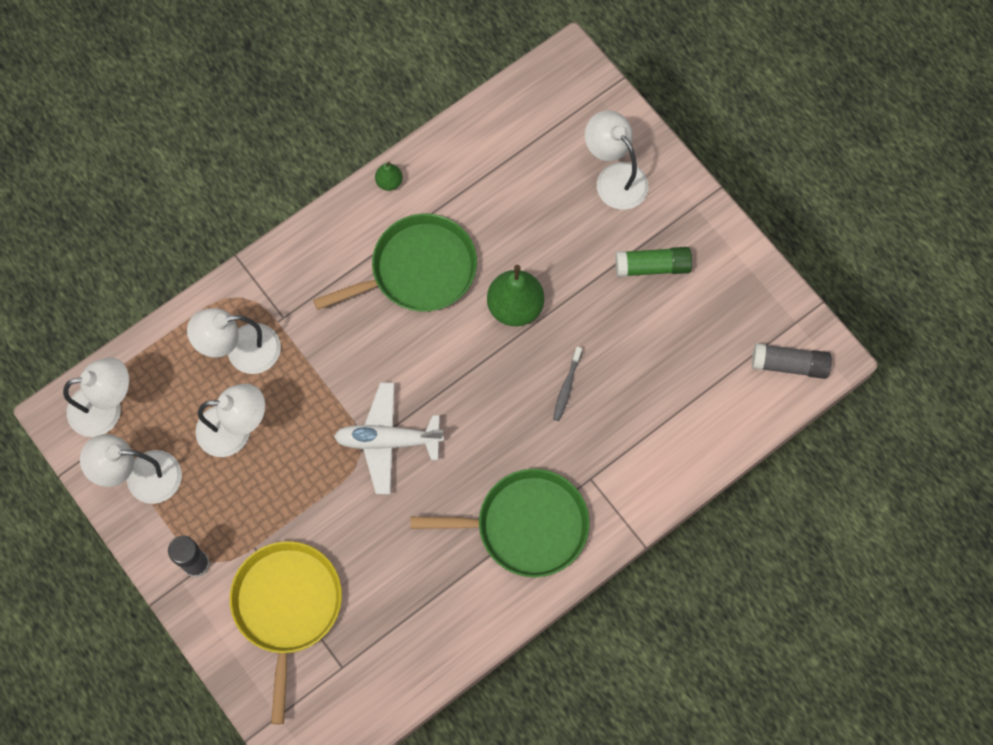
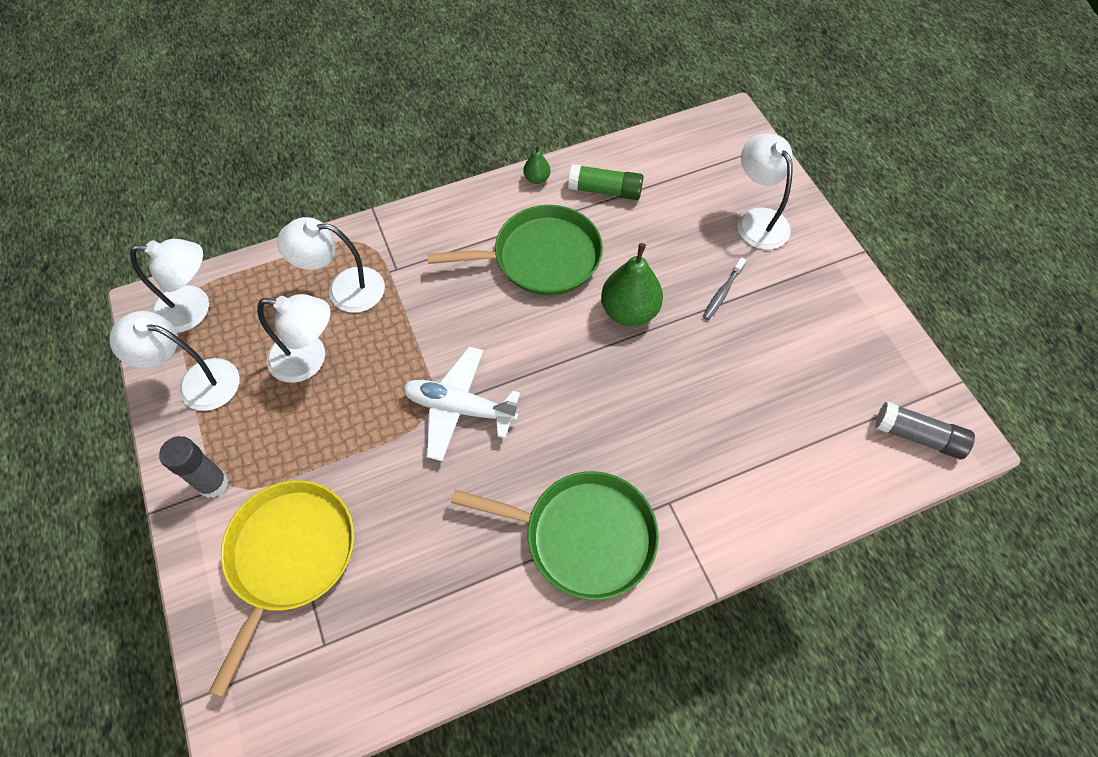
camera: 15 degrees right, 10 degrees down
grey toothbrush [553,347,582,421] -> grey toothbrush moved to [703,257,746,320]
green glue stick [615,247,692,277] -> green glue stick moved to [568,164,643,200]

